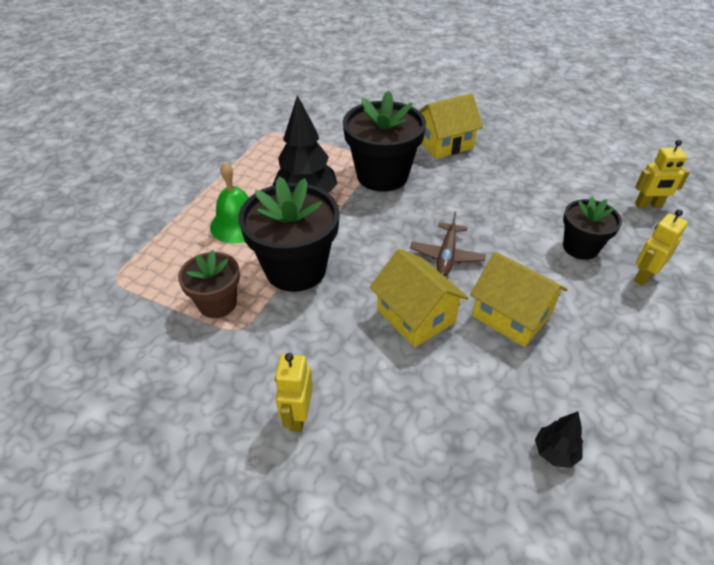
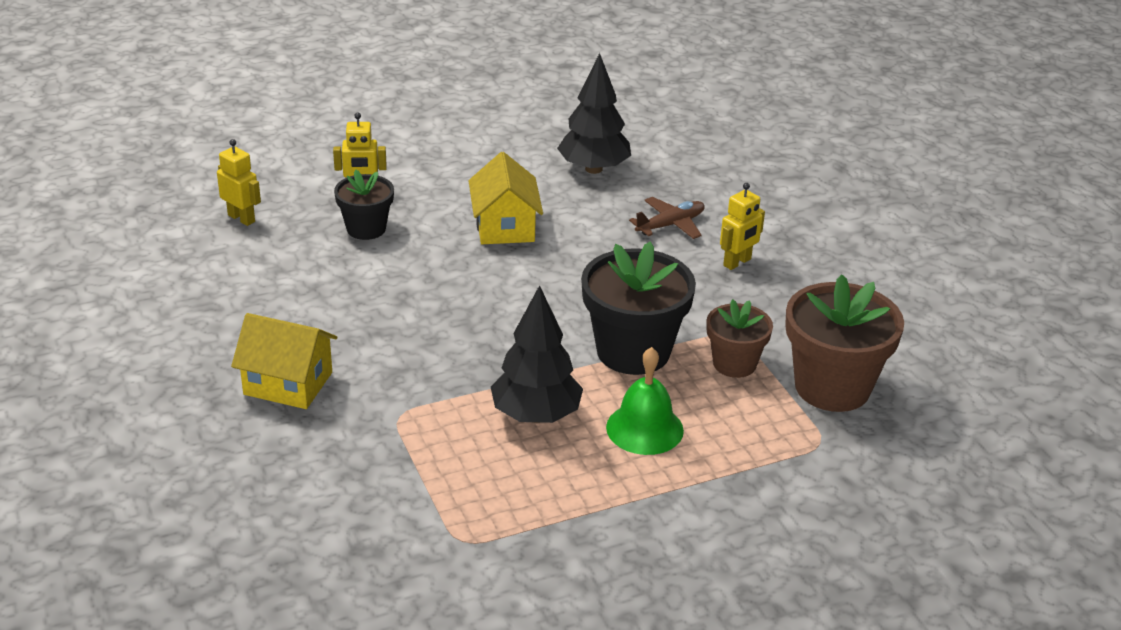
camera: 140 degrees left, 10 degrees down
black flower pot [343,90,426,192] -> none
yellow house [370,249,469,347] -> none
brown plane [410,211,486,277] -> brown plane moved to [629,197,705,239]
black tree [535,411,583,468] -> black tree [557,53,631,174], size x2.07
none -> brown flower pot [785,274,904,412]

